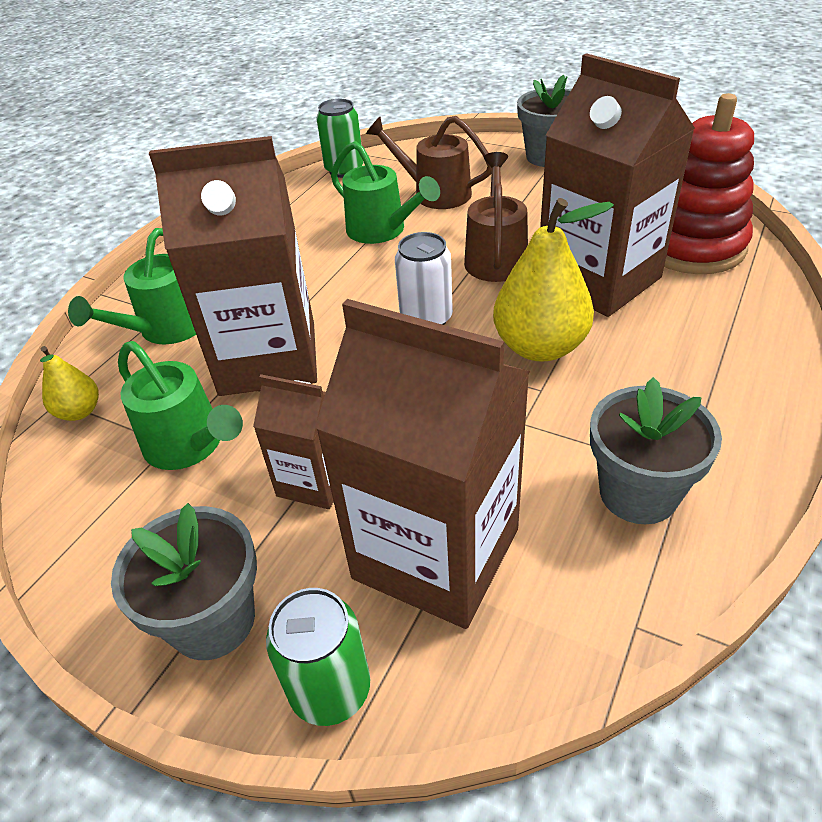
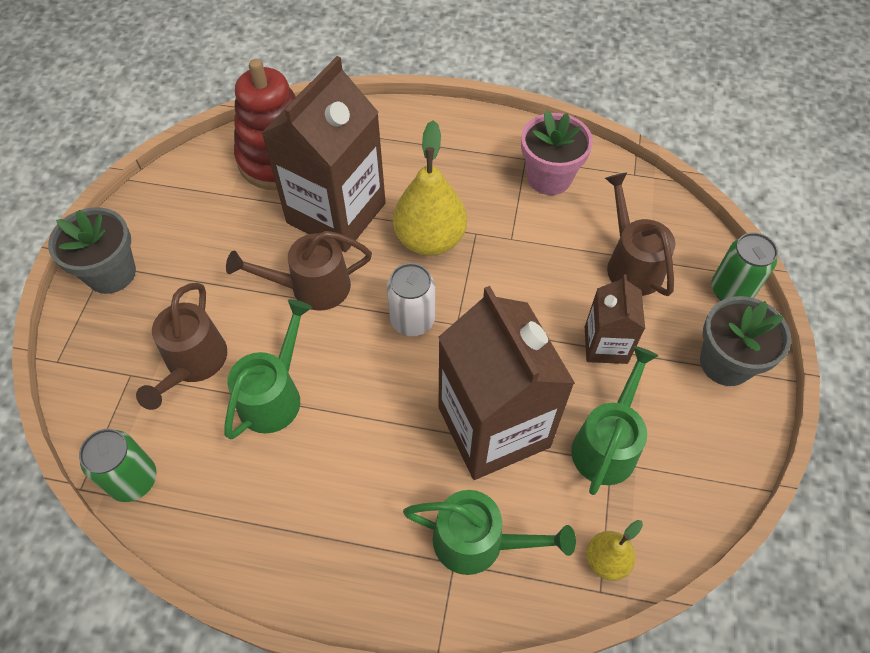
camera: 110 degrees left, 15 degrees up
brown carton [315,299,530,629] -> brown watering can [605,172,675,296]
grey flower pot [590,377,722,524] -> pink flower pot [521,110,593,195]

